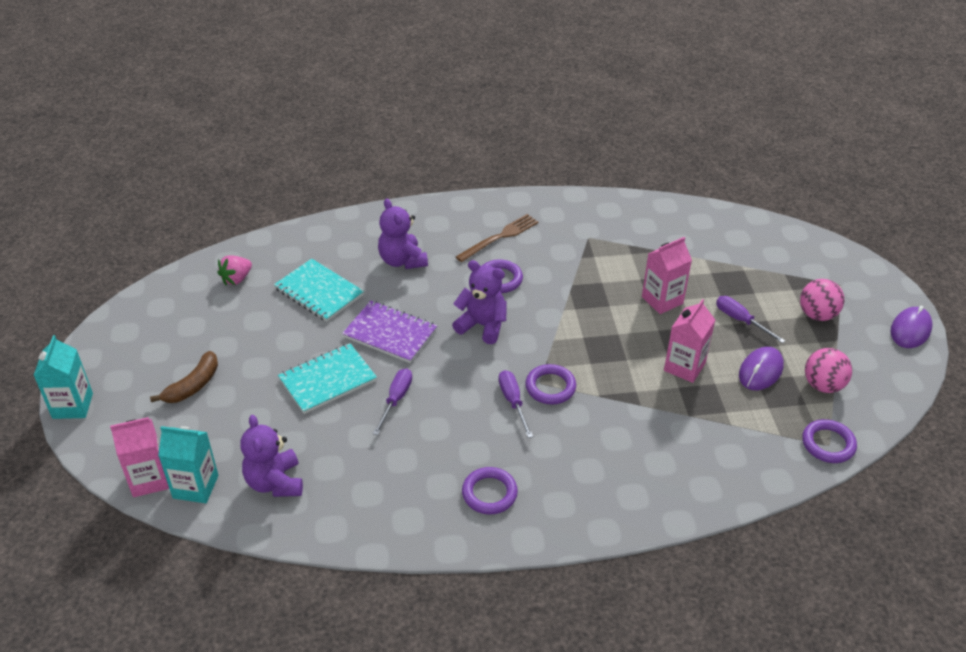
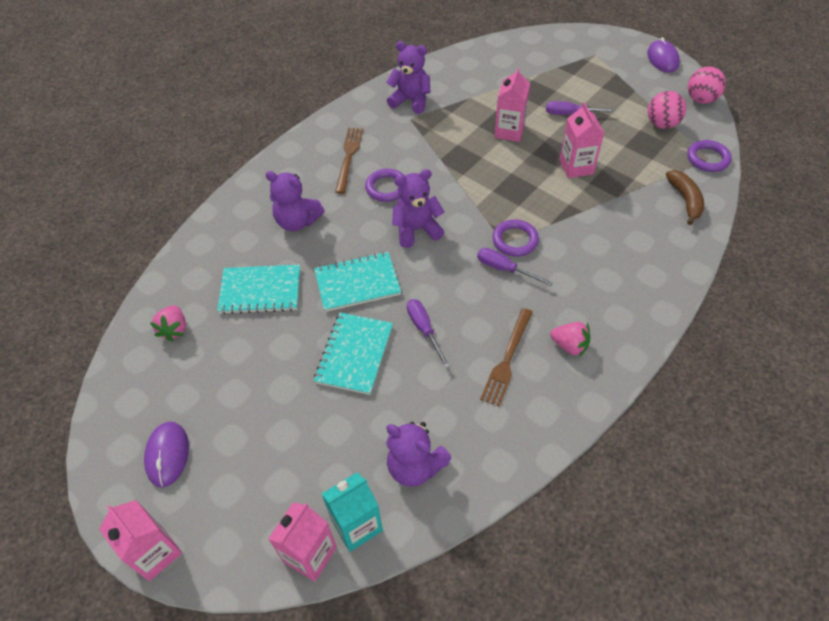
camera: 40 degrees left, 10 degrees up
turquoise carton [33,335,93,419] -> pink carton [99,500,182,581]
brown banana [150,351,218,403] -> brown banana moved to [666,170,704,225]
purple notebook [342,301,437,363] -> turquoise notebook [314,252,401,312]
purple ring [462,467,518,514] -> pink strawberry [550,322,591,357]
purple mouse [739,347,784,390] -> purple mouse moved to [144,422,189,487]
pink ball [800,279,844,321] -> pink ball moved to [688,66,726,104]
none -> purple teddy bear [386,41,431,114]
none -> brown fork [480,308,533,407]

